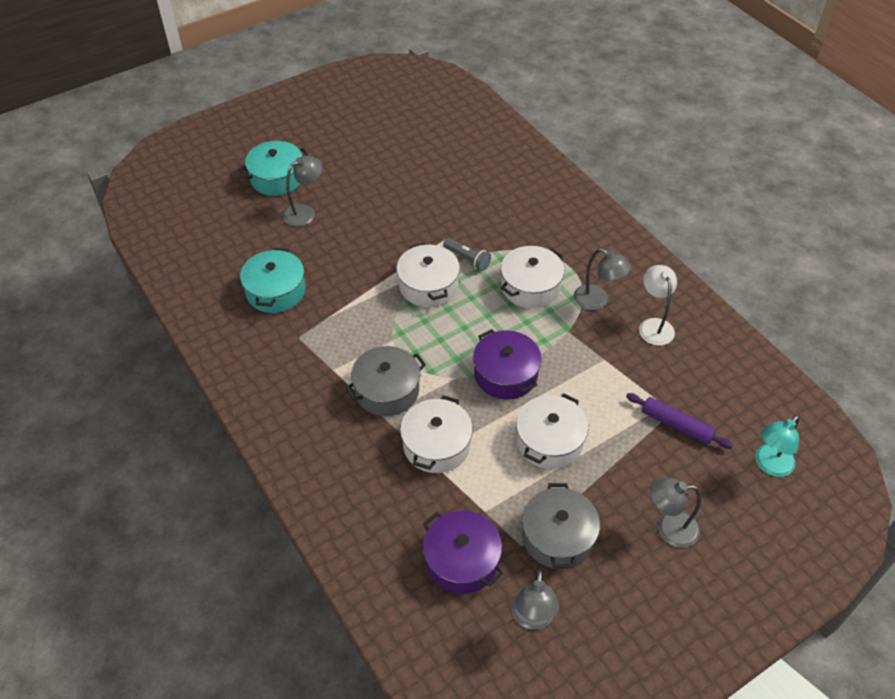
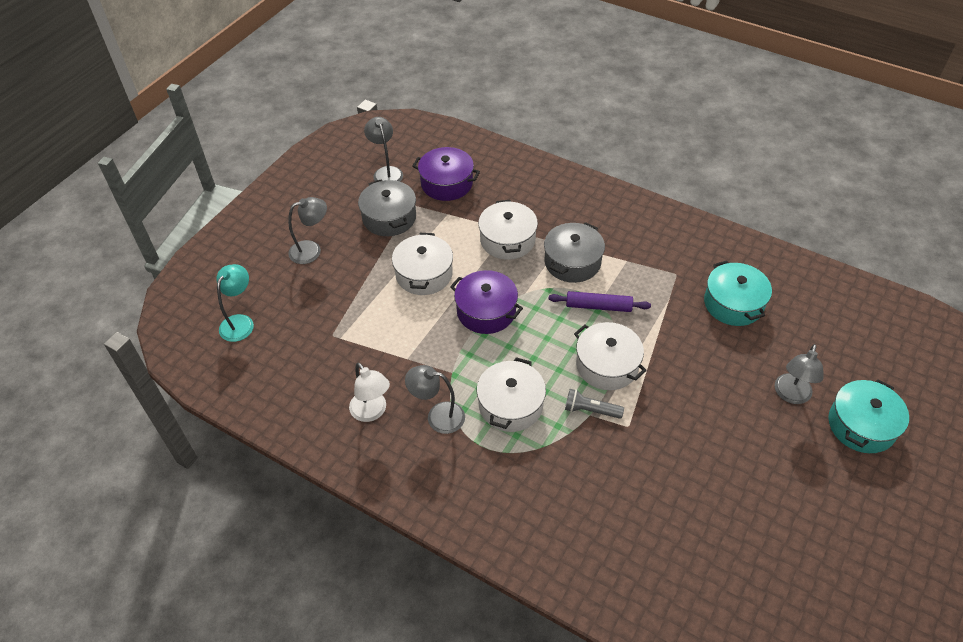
camera: 155 degrees right, 0 degrees up
purple rolling pin [626,393,733,449] -> purple rolling pin moved to [549,291,651,312]

